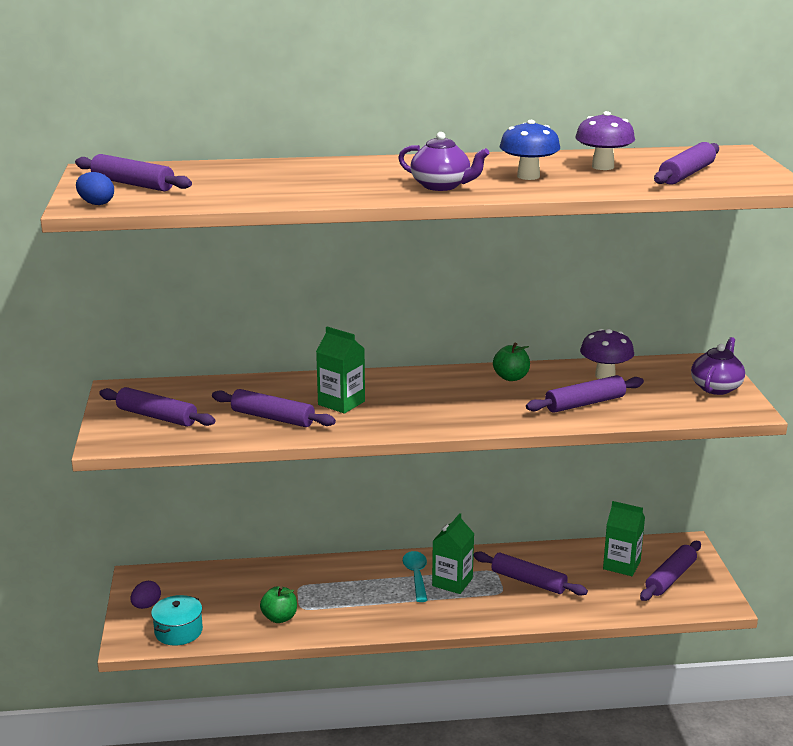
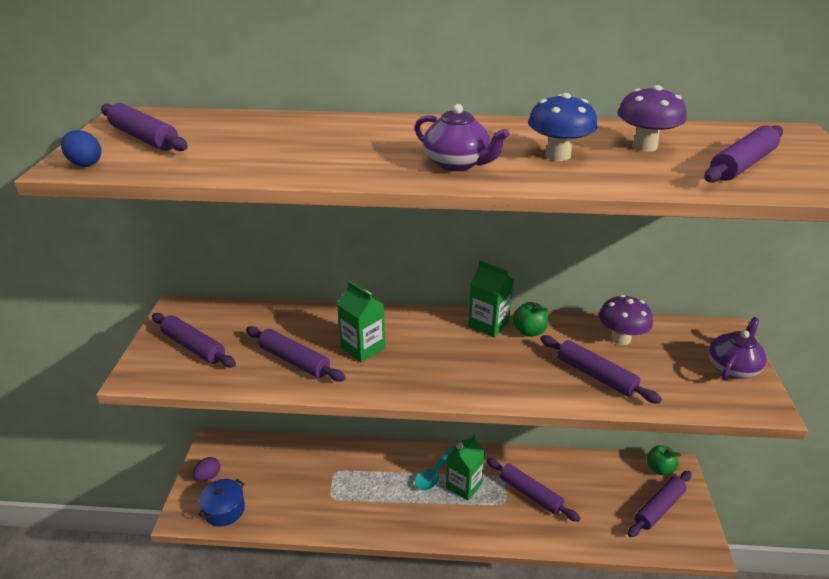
camera: 10 degrees right, 10 degrees up
turquoise pot [151,595,203,646] -> blue pot [198,479,245,527]
green apple [260,586,297,623] -> green apple moved to [647,445,682,475]
turquoise spoon [403,551,428,602] -> turquoise spoon turned 150 degrees counterclockwise [415,445,456,491]
purple rolling pin [526,375,644,413] -> purple rolling pin turned 60 degrees clockwise [540,335,662,404]
green carton [603,501,645,576] -> green carton moved to [468,261,514,338]

